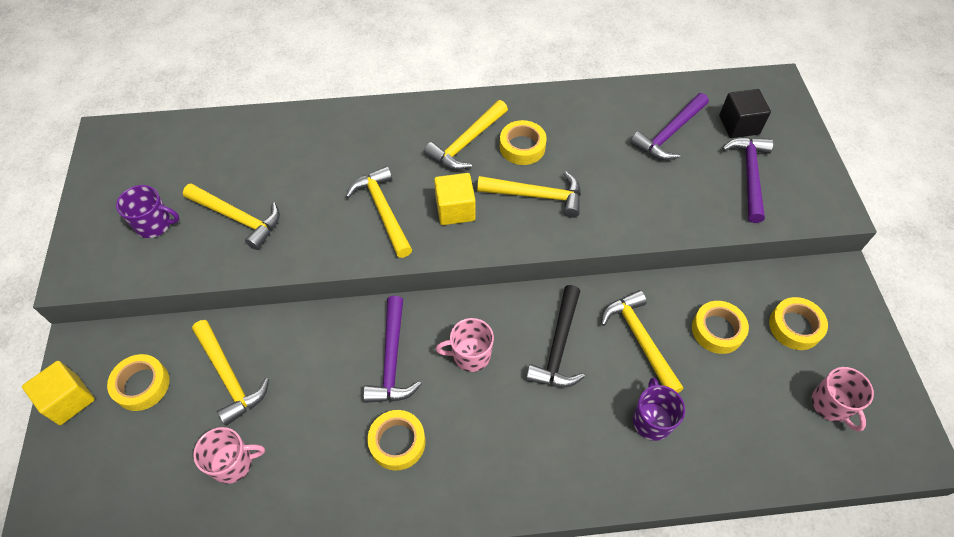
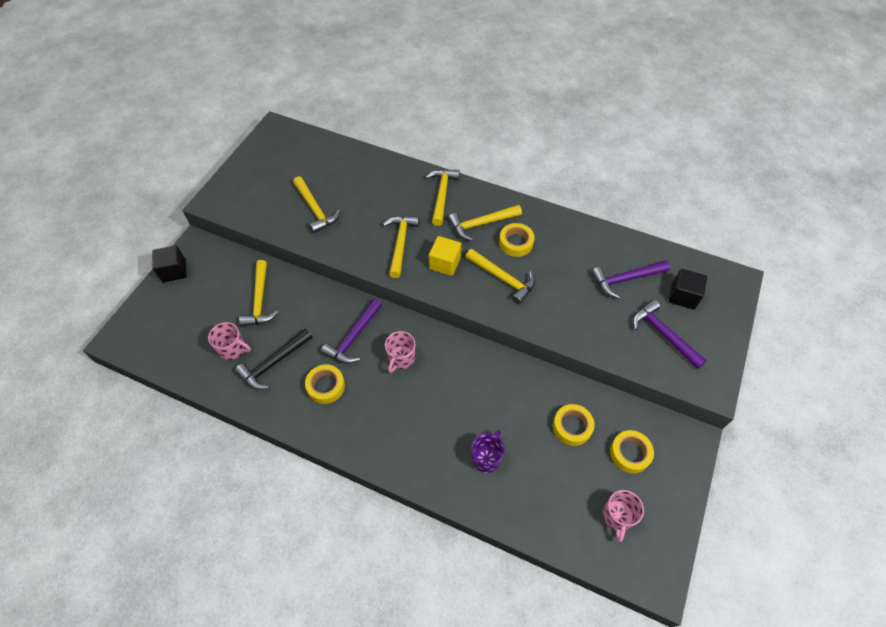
camera: 30 degrees right, 0 degrees up
yellow cube [22,361,95,425] -> black cube [152,245,187,282]
yellow tape [107,354,170,411] -> none
purple mug [116,185,179,238] -> none
pink mug [436,318,494,372] -> pink mug turned 90 degrees counterclockwise [385,331,416,373]
black hammer [526,285,585,387] -> black hammer moved to [235,329,312,390]
yellow hammer [601,290,684,393] -> yellow hammer moved to [425,169,460,226]
purple hammer [722,137,773,223] -> purple hammer turned 75 degrees counterclockwise [633,299,707,369]

